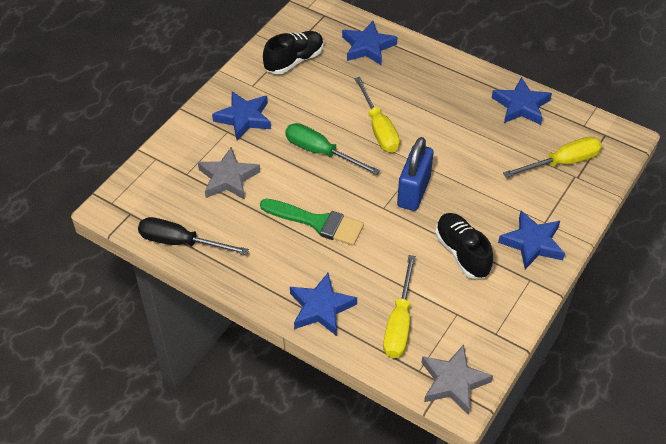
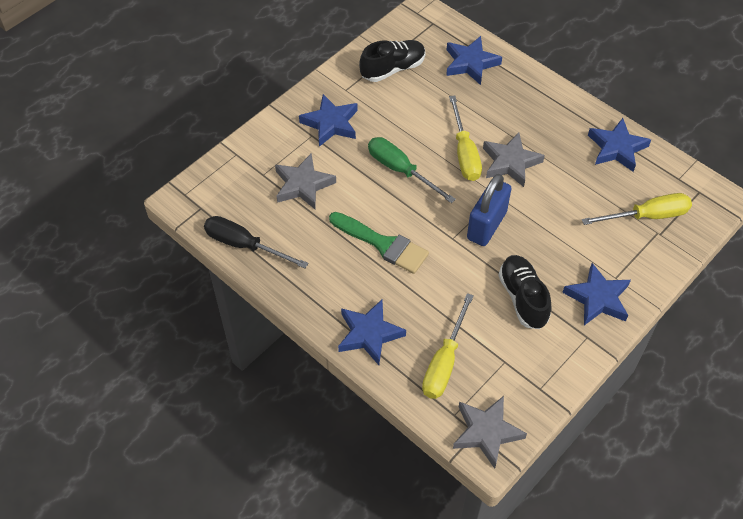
camera: 10 degrees right, 5 degrees up
none -> grey star [483,132,545,187]

